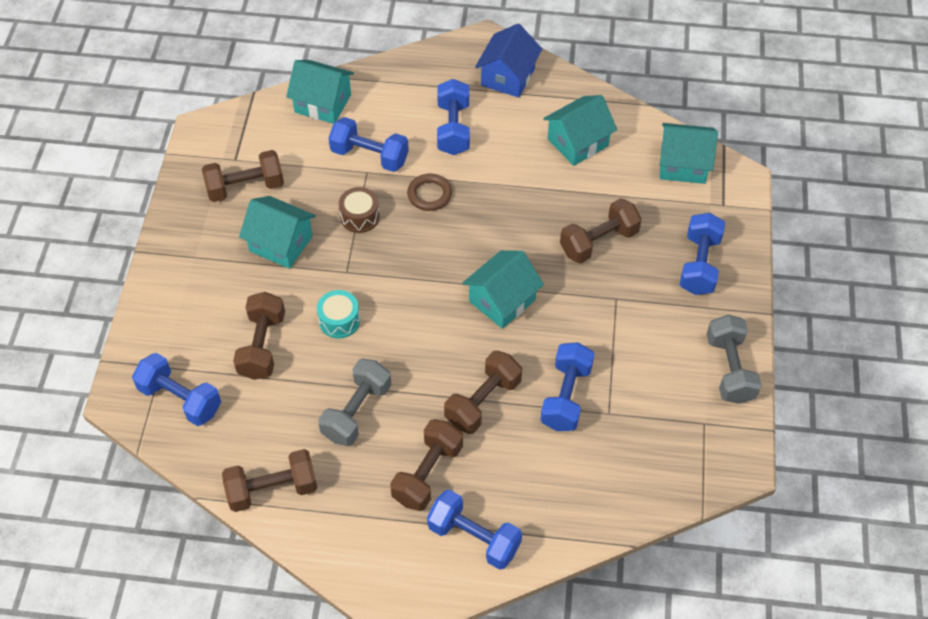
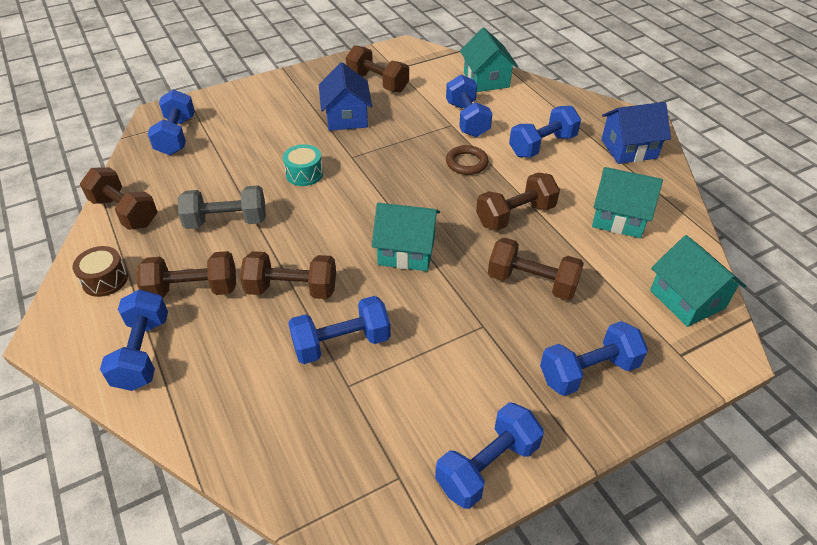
camera: 55 degrees right, 10 degrees down
brown dumbbell [233,292,285,380] -> brown dumbbell moved to [476,173,560,231]
turquoise house [239,196,316,269] -> blue house [319,62,372,131]
brown drum [339,187,380,233] -> brown drum moved to [73,246,128,297]
grey dumbbell [707,315,762,404] -> blue dumbbell [435,402,544,509]

